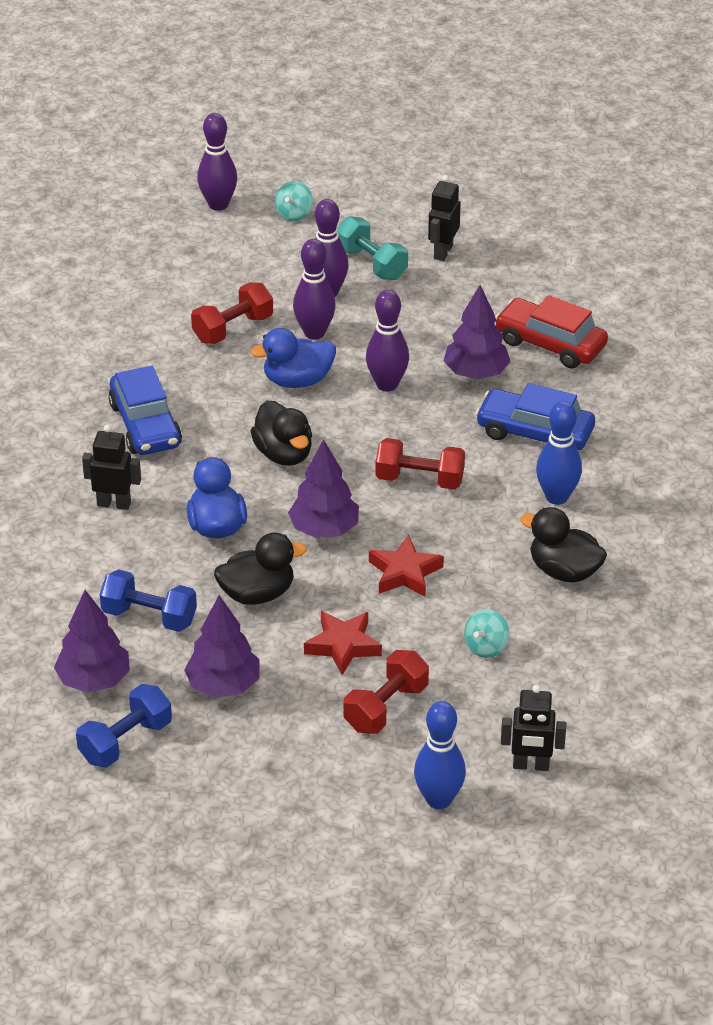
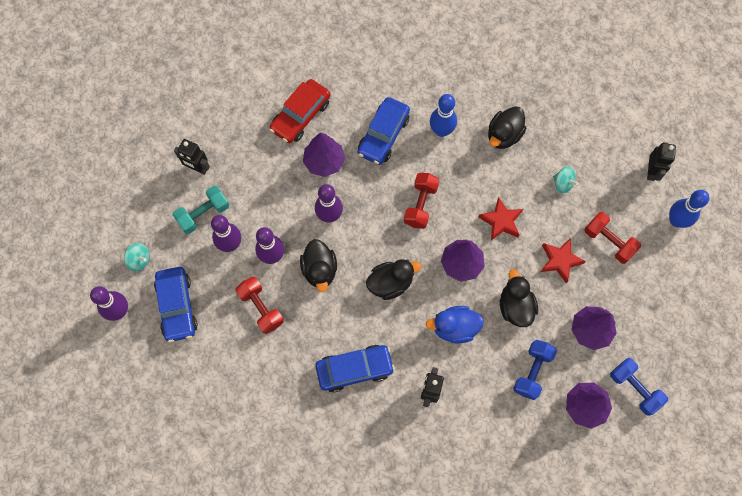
camera: 85 degrees left, 30 degrees up
blue duck [250,328,336,388] -> black duck [300,239,337,292]
none -> blue car [154,267,198,343]

